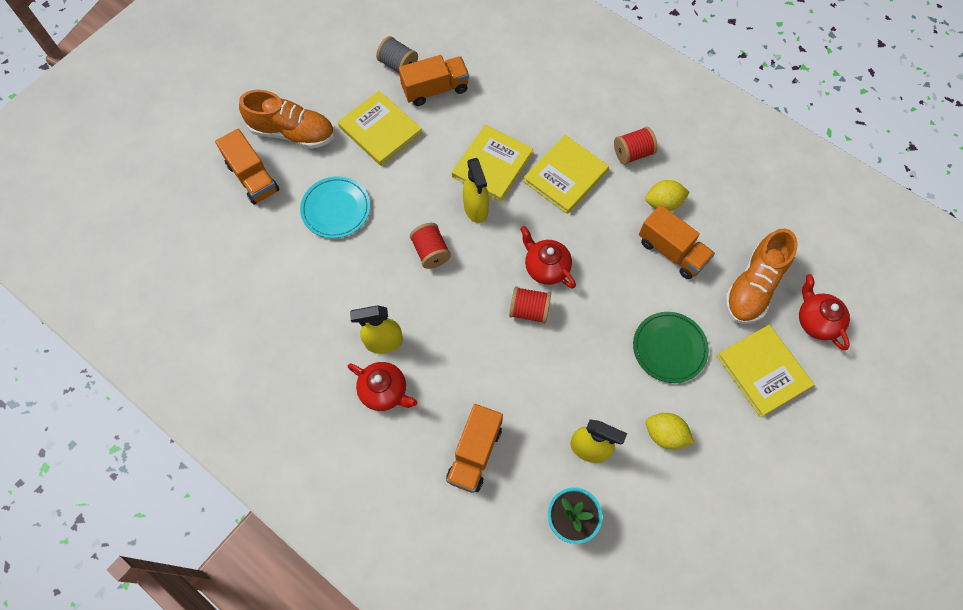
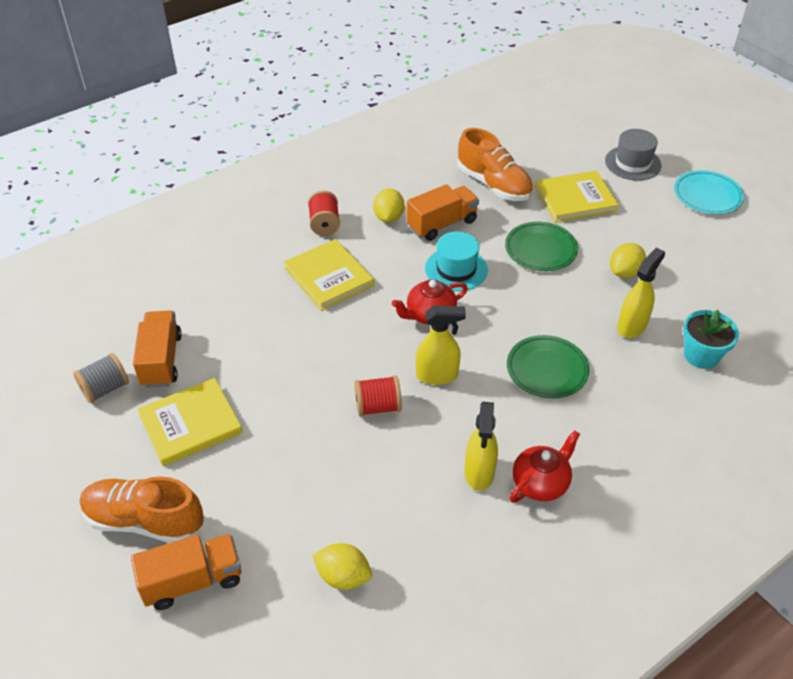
camera: 75 degrees left, 20 degrees down
orange shoe [239,90,334,149] -> orange shoe turned 105 degrees counterclockwise [80,477,204,543]
turquoise plate [300,176,370,238] -> turquoise plate moved to [674,170,744,214]
orange truck [446,404,503,493] -> none
yellow book [452,125,533,202] -> none
yellow spray bottle [463,158,489,223] -> yellow spray bottle moved to [416,305,466,385]
red spool [509,286,551,324] -> none
red teapot [799,274,850,350] -> none
none -> yellow lemon [312,543,372,590]
none -> turquoise hat [425,231,488,291]
none -> green plate [507,335,589,399]
none -> grey hat [605,129,661,181]

